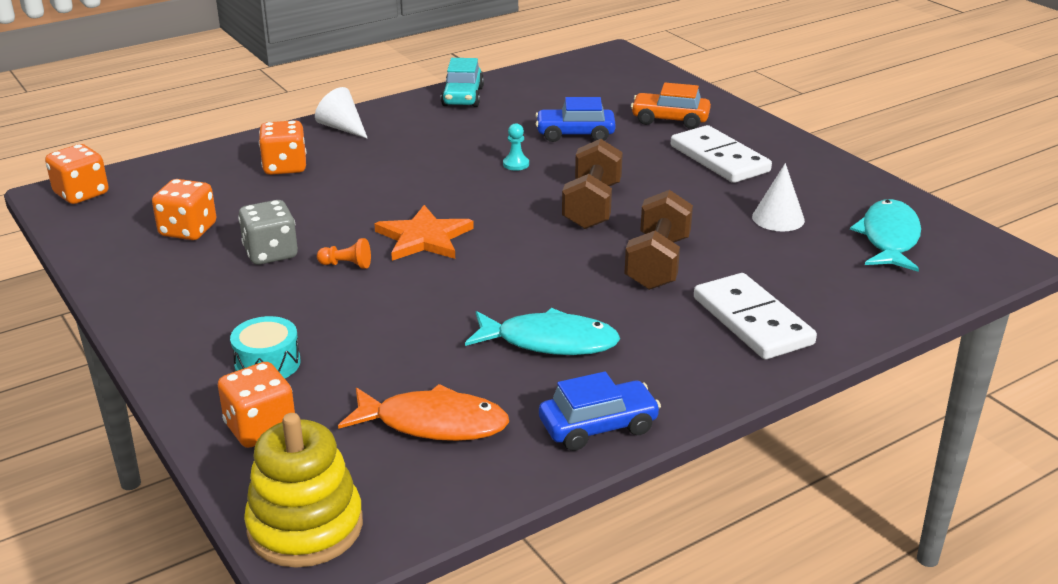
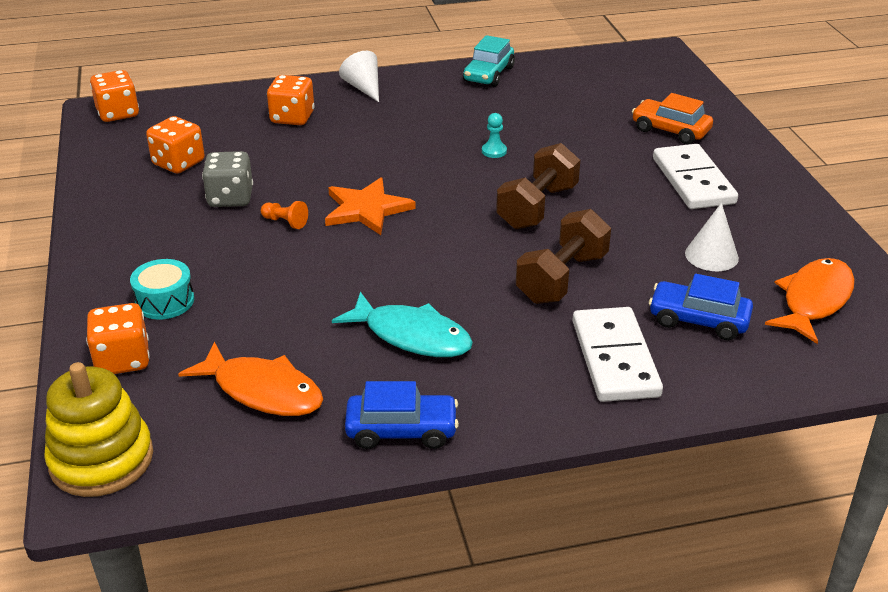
camera: 20 degrees right, 5 degrees up
blue car [535,97,616,142] -> blue car moved to [649,274,753,340]
turquoise fish [850,199,921,272] -> orange fish [765,258,855,344]

